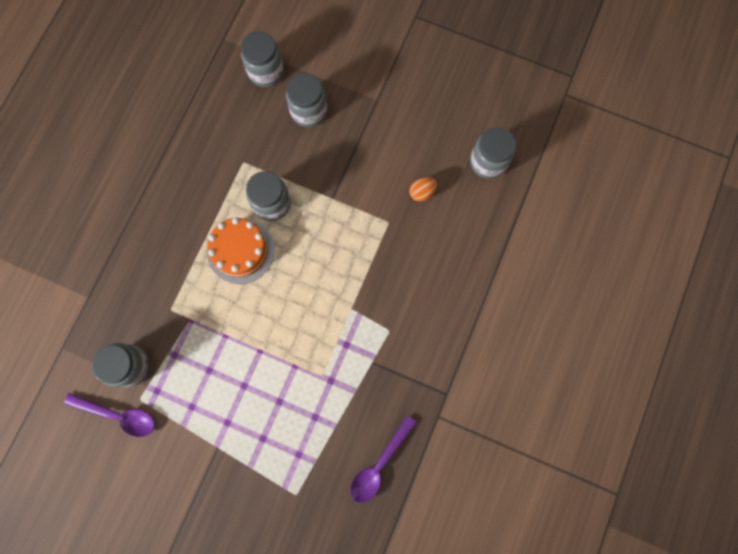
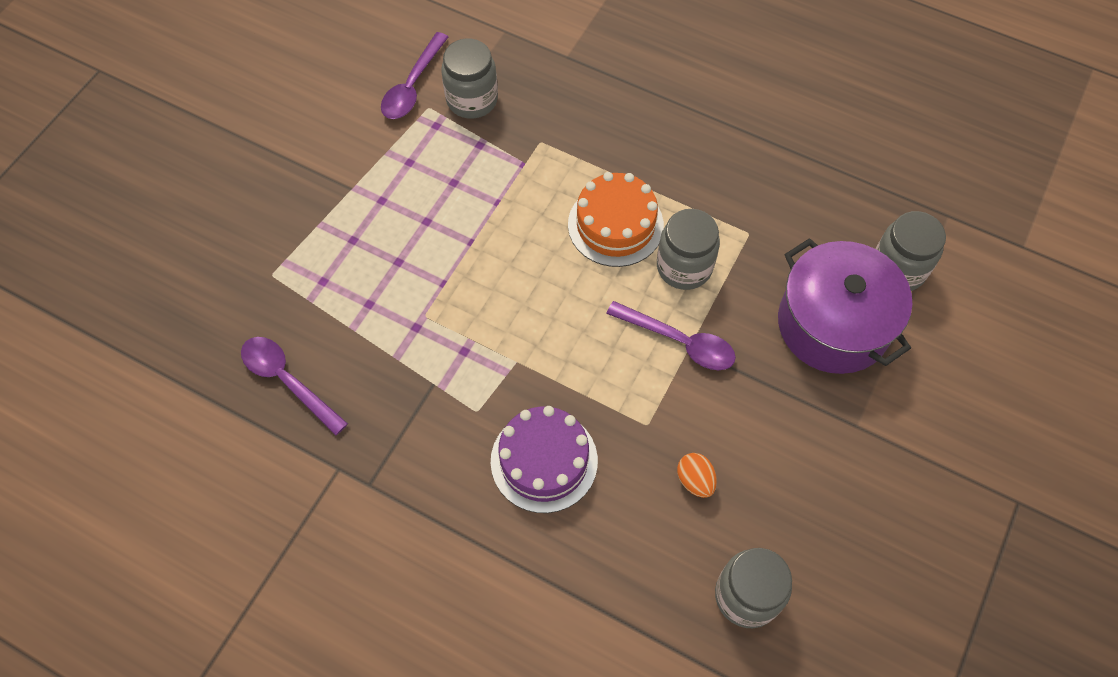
camera: 95 degrees right, 15 degrees down
grey jar [286,73,327,127] -> purple pot [778,238,912,374]
none -> purple cake [491,406,598,513]
none -> purple spoon [606,301,736,370]

